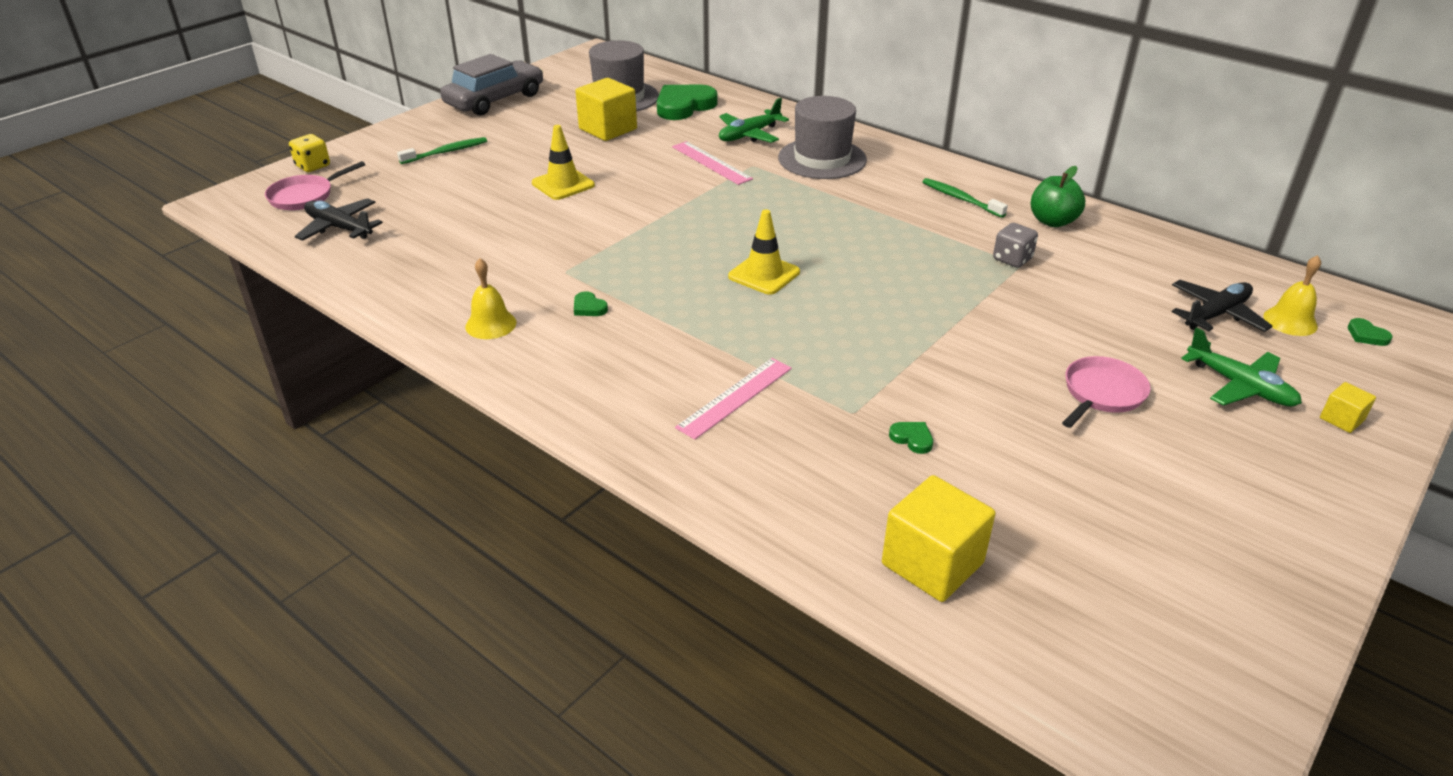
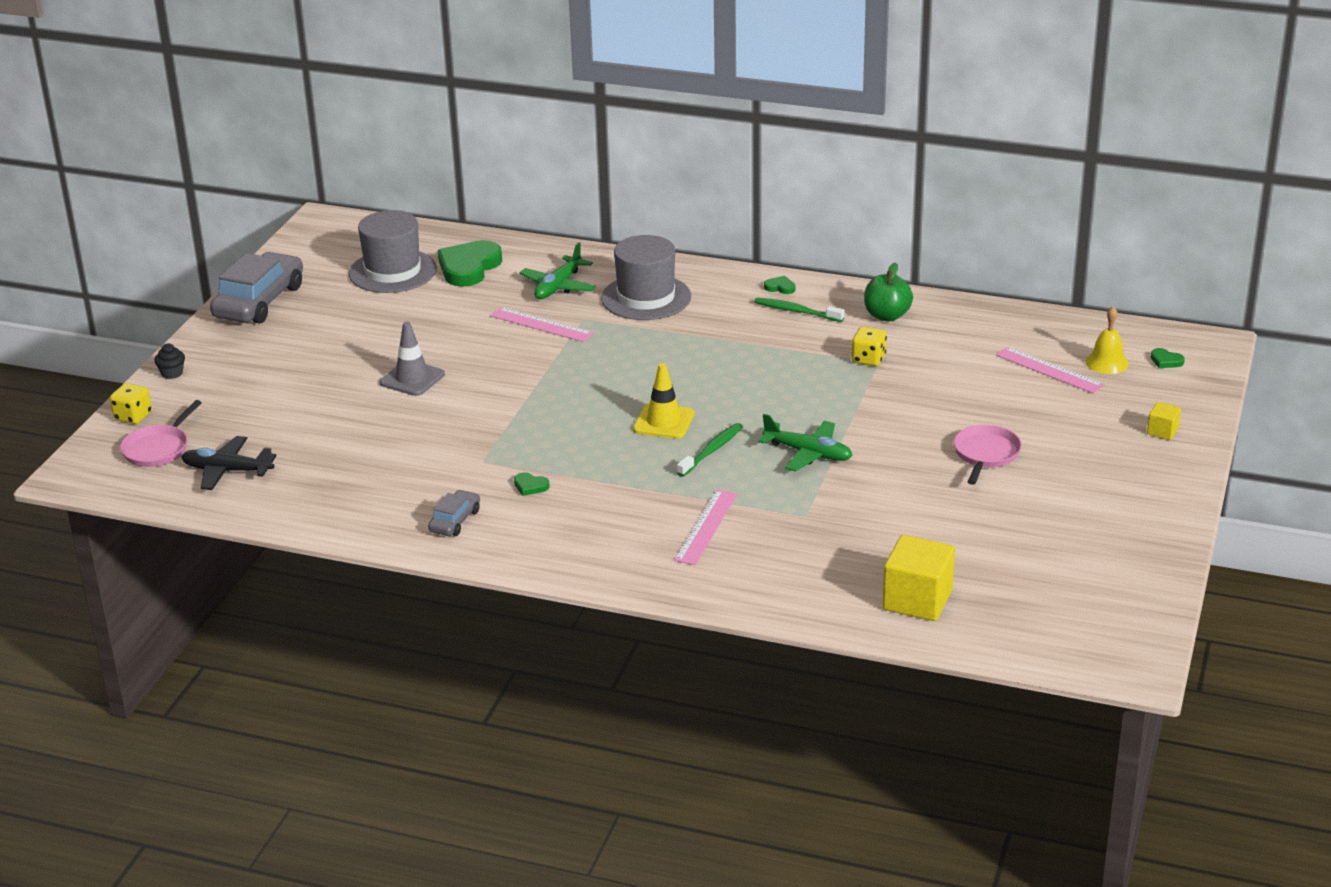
camera: 20 degrees left, 5 degrees down
green toothbrush [397,137,487,164] -> green toothbrush moved to [677,423,743,477]
yellow bell [465,258,516,339] -> grey car [428,490,480,536]
yellow traffic cone [532,125,595,200] -> grey traffic cone [380,322,445,396]
yellow cube [575,78,637,141] -> none
green heart [889,422,933,454] -> green heart moved to [764,276,796,294]
grey dice [993,223,1038,268] -> yellow dice [851,327,887,366]
black plane [1172,280,1273,332] -> pink ruler [996,347,1105,394]
green plane [1181,327,1302,407] -> green plane moved to [758,414,853,472]
none -> black cupcake [154,344,185,379]

